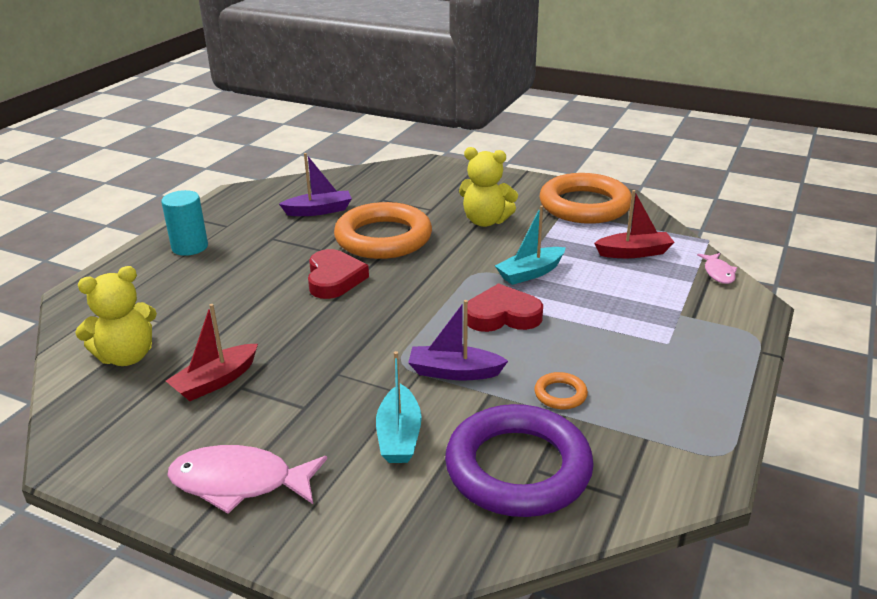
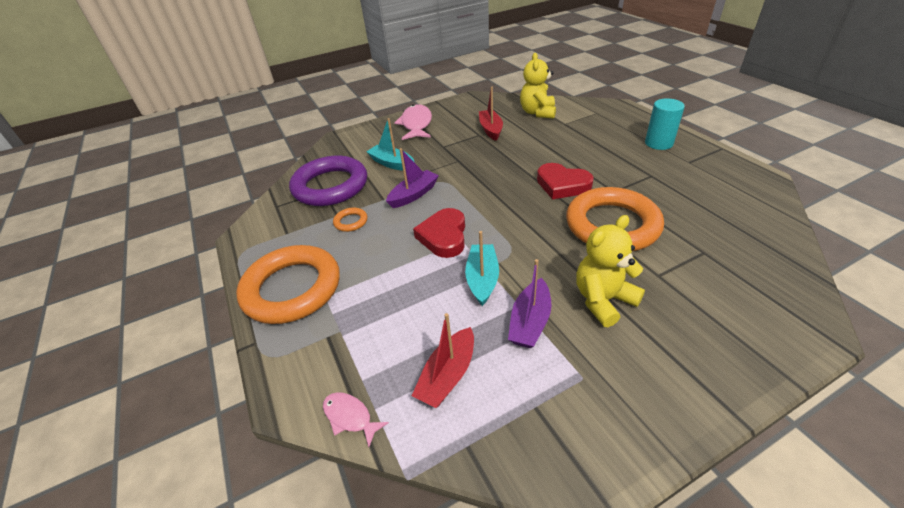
camera: 130 degrees right, 10 degrees up
pink fish [167,445,327,514] -> pink fish turned 45 degrees counterclockwise [394,104,432,140]
purple boat [279,153,352,216] -> purple boat moved to [508,259,551,348]
red heart [467,283,543,332] -> red heart turned 150 degrees clockwise [413,208,465,258]
orange ring [540,173,632,224] -> orange ring moved to [236,245,340,324]

